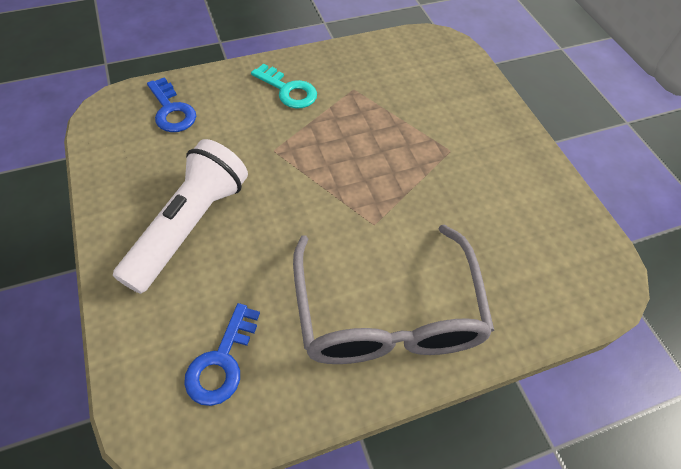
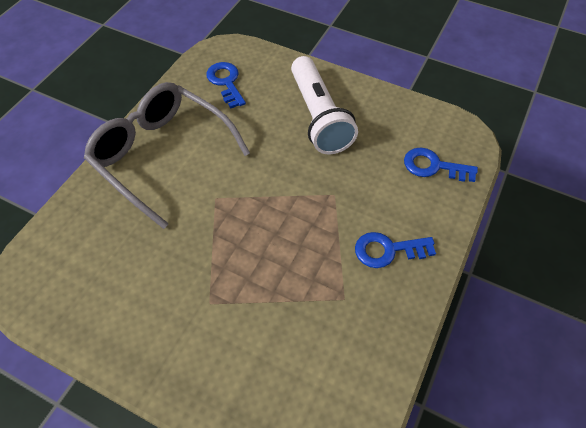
camera: 140 degrees right, 0 degrees up
turquoise key [251,63,317,109] -> blue key [355,232,436,268]

